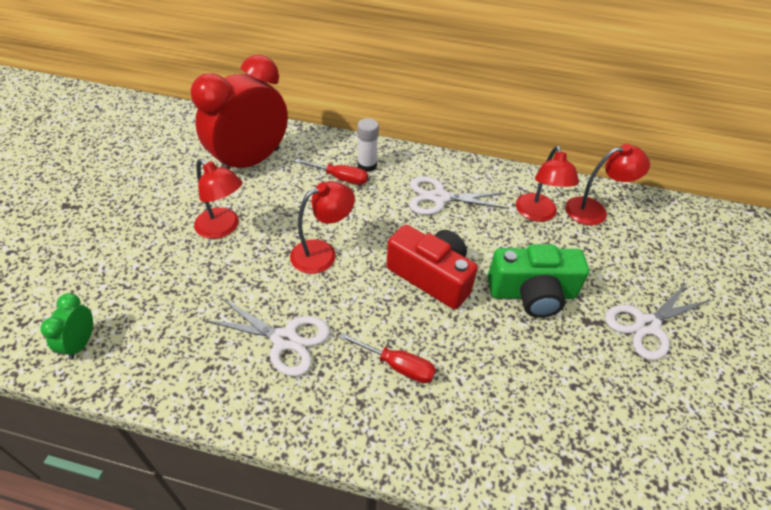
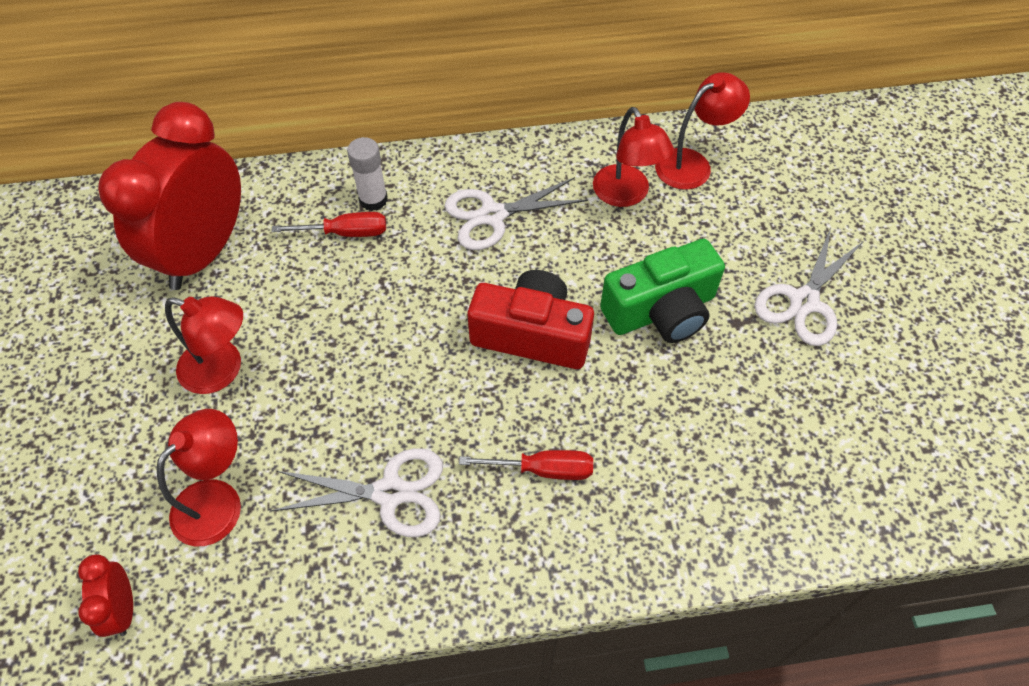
camera: 20 degrees left, 10 degrees up
green clock [40,293,93,360] -> red clock [78,554,133,637]
red lamp [290,181,355,274] -> red lamp moved to [157,409,241,546]

